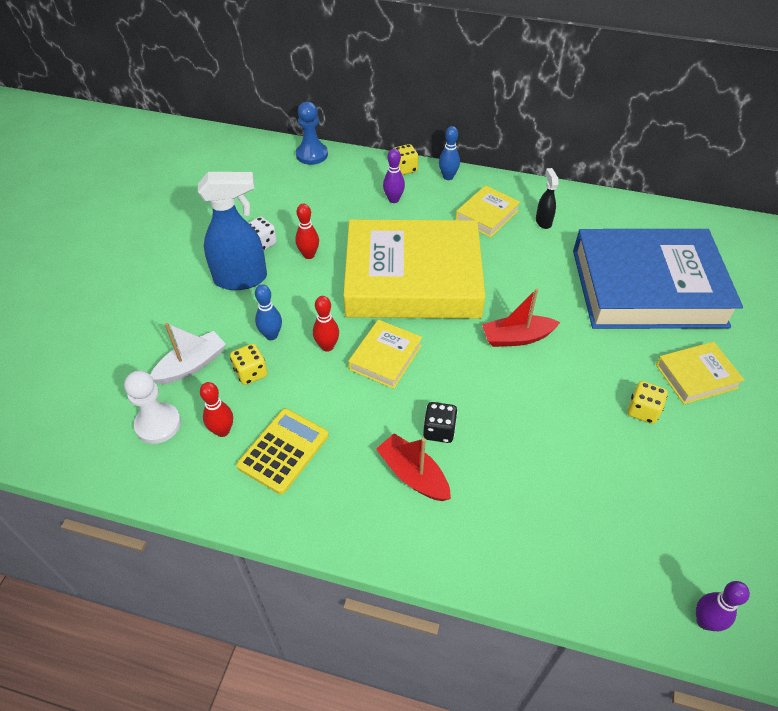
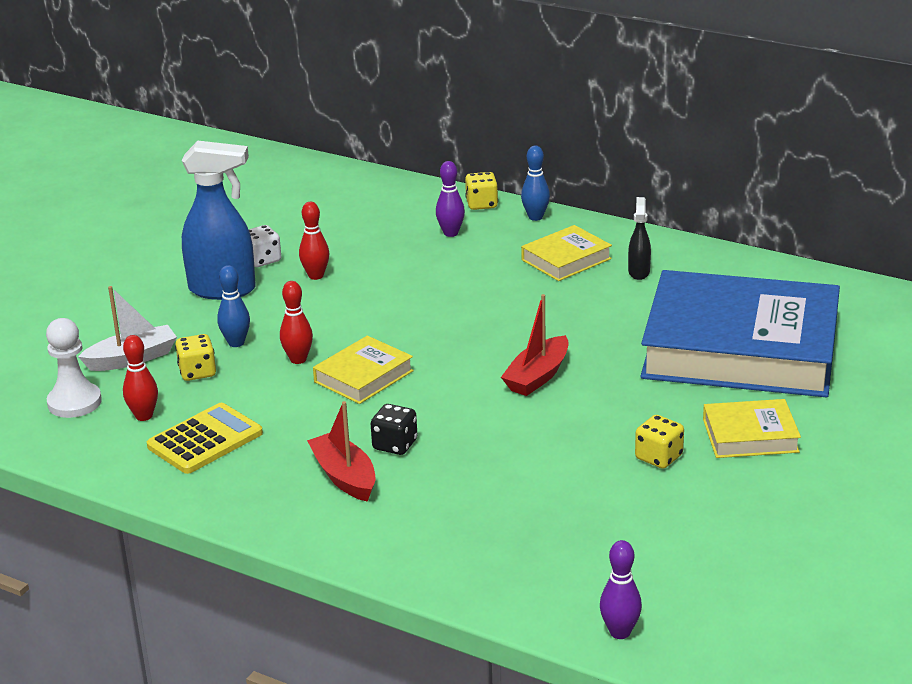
camera: 15 degrees right, 20 degrees down
blue pawn [296,102,328,165] -> none
yellow book [343,219,485,319] -> none
red boat [482,288,560,347] -> red boat turned 60 degrees counterclockwise [501,294,569,396]

